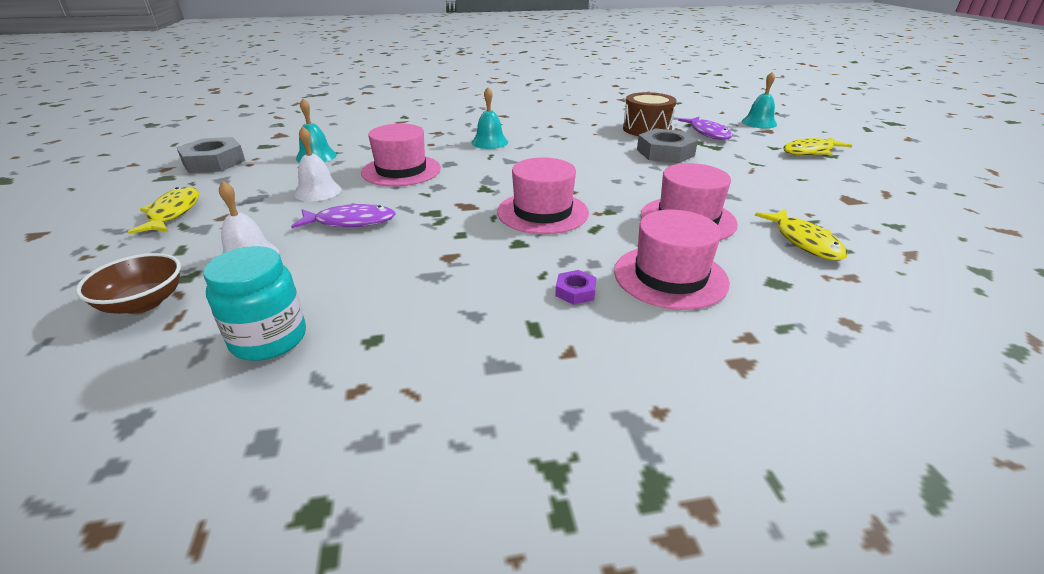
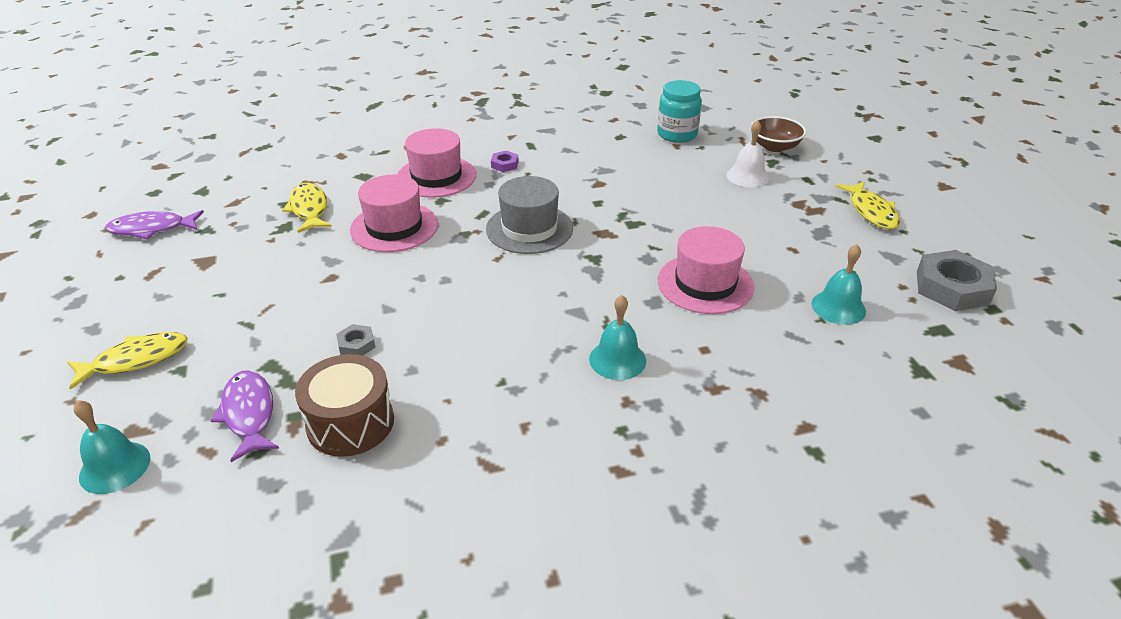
camera: 175 degrees right, 5 degrees up
purple fish [291,203,395,228] -> purple fish moved to [106,210,204,240]
white bell [294,126,341,201] -> none
pink hat [497,157,589,234] -> grey hat [486,176,573,254]
grey nut [637,128,698,163] -> grey nut [336,324,376,356], size x0.48

